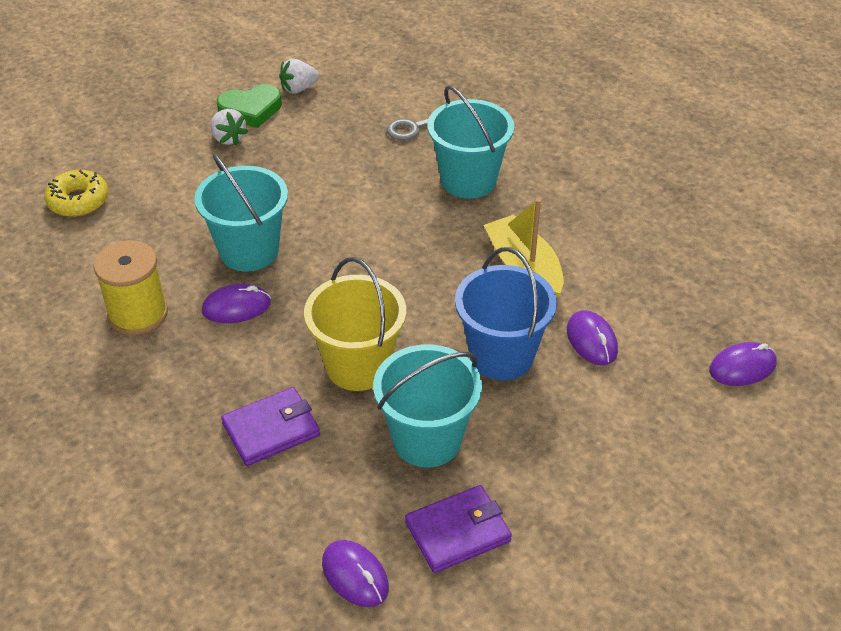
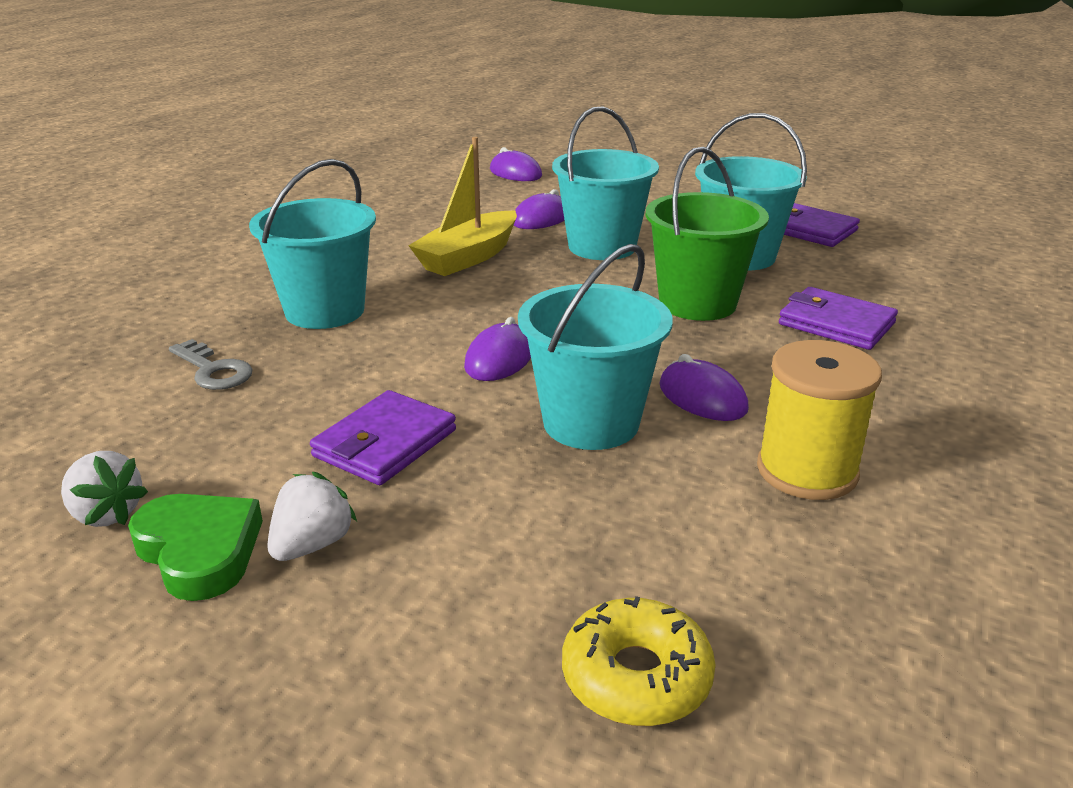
camera: 115 degrees left, 15 degrees down
yellow bucket [304,257,406,391] -> green bucket [645,147,769,321]
purple mouse [322,540,389,607] -> purple mouse moved to [464,317,531,381]
blue bucket [455,247,557,380] -> turquoise bucket [552,107,659,260]
none -> purple wallet [310,390,456,485]

